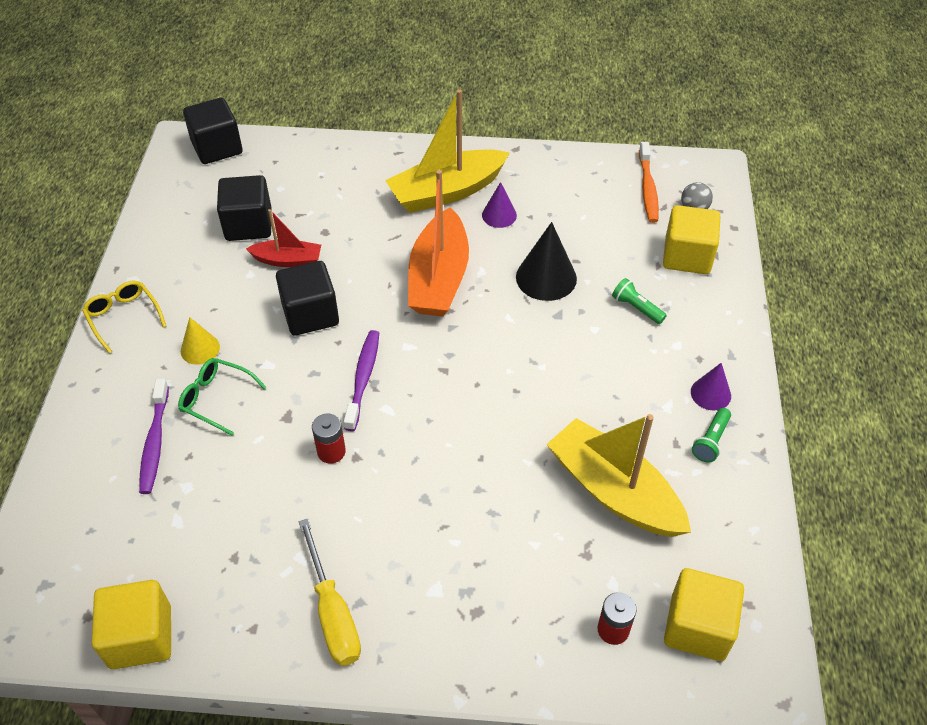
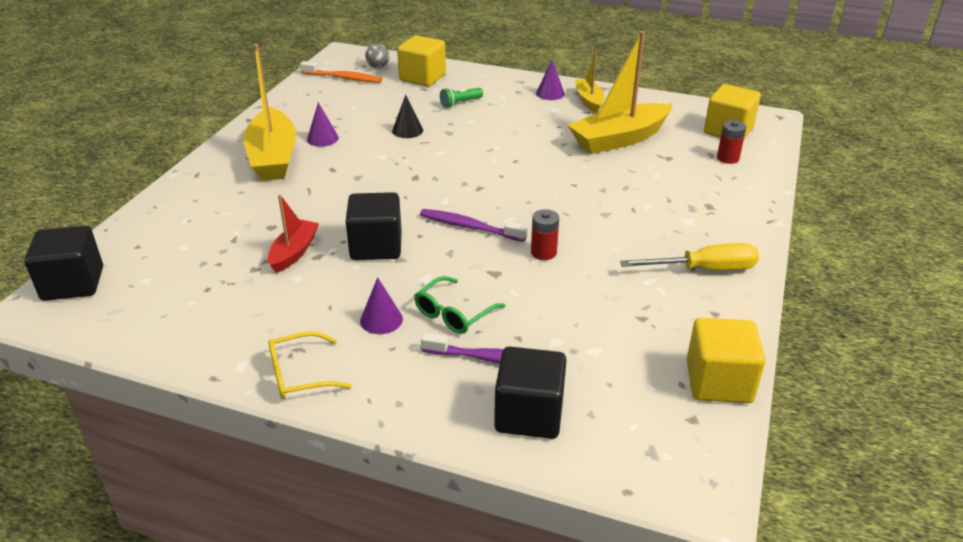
camera: 75 degrees left, 15 degrees down
yellow cone [181,317,220,365] -> purple cone [360,277,403,334]
black cube [217,175,271,241] -> black cube moved to [494,347,566,439]
orange boat [408,170,469,316] -> none
black cone [516,222,577,301] -> black cone [392,95,423,138], size x0.60
green flashlight [692,408,731,462] -> yellow boat [575,51,604,113]

